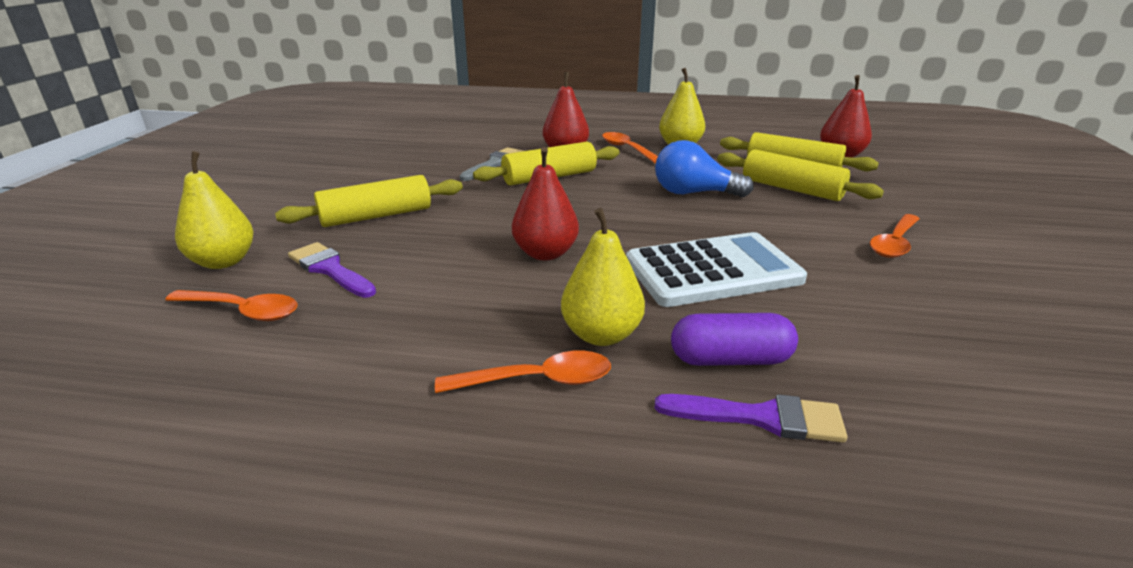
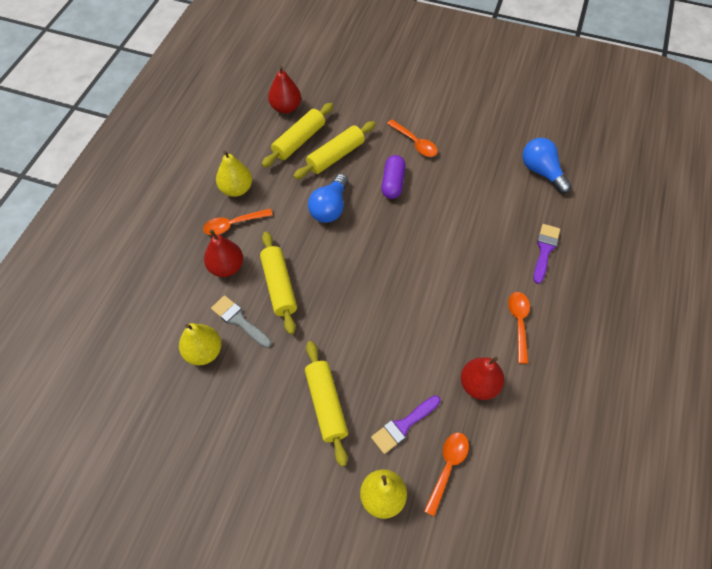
camera: 80 degrees left, 30 degrees up
red pear [512,147,579,261] -> red pear moved to [461,357,504,400]
yellow pear [561,208,645,346] -> yellow pear moved to [179,323,222,365]
white calculator [626,232,807,307] -> none
purple capsule [671,313,798,366] -> purple capsule moved to [381,155,406,199]
none -> blue light bulb [522,138,572,194]

